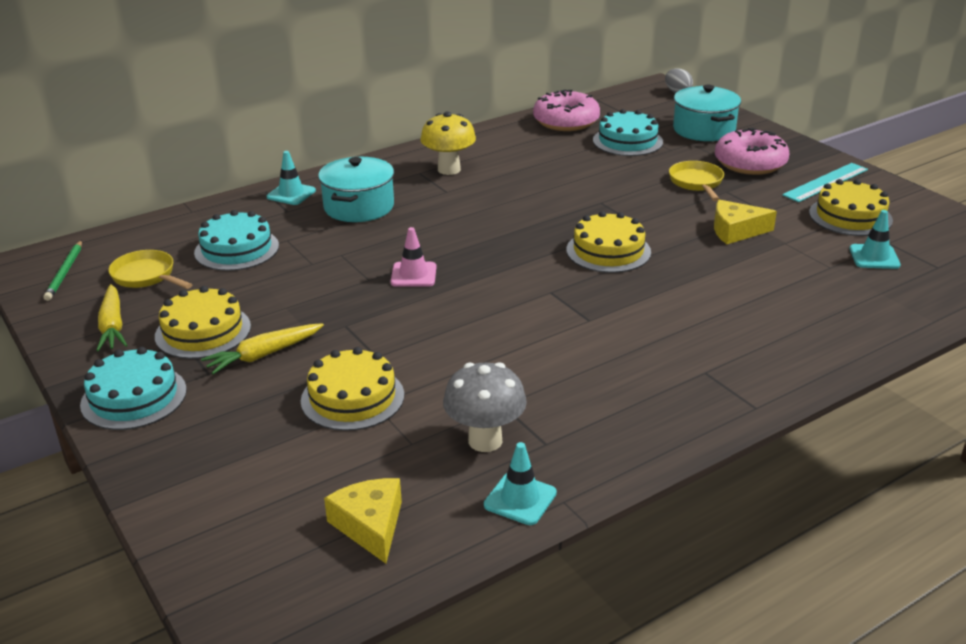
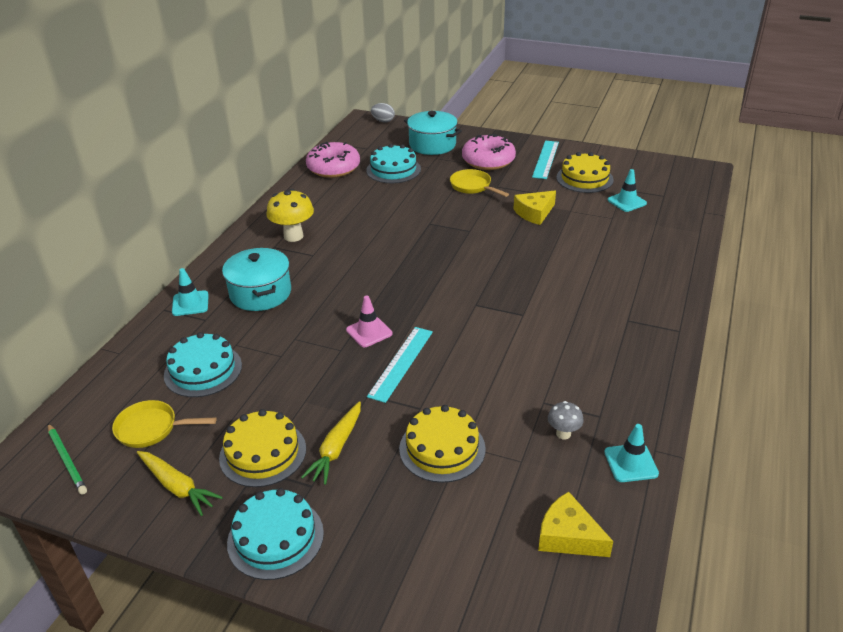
camera: 35 degrees left, 5 degrees up
grey mushroom [443,362,527,452] -> grey mushroom [548,401,584,440], size x0.55
yellow cake [566,211,651,273] -> none
none -> turquoise ruler [367,327,433,403]

